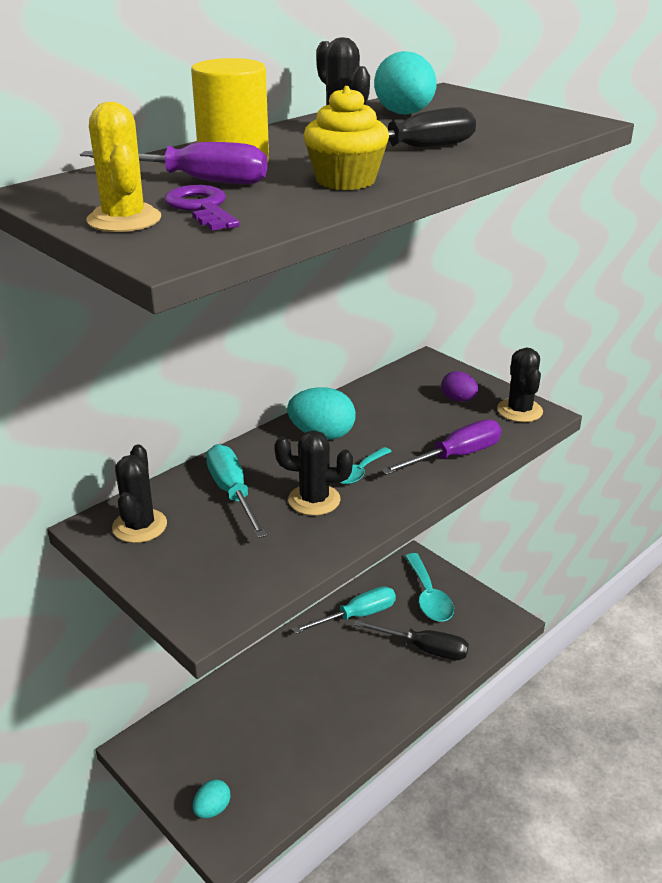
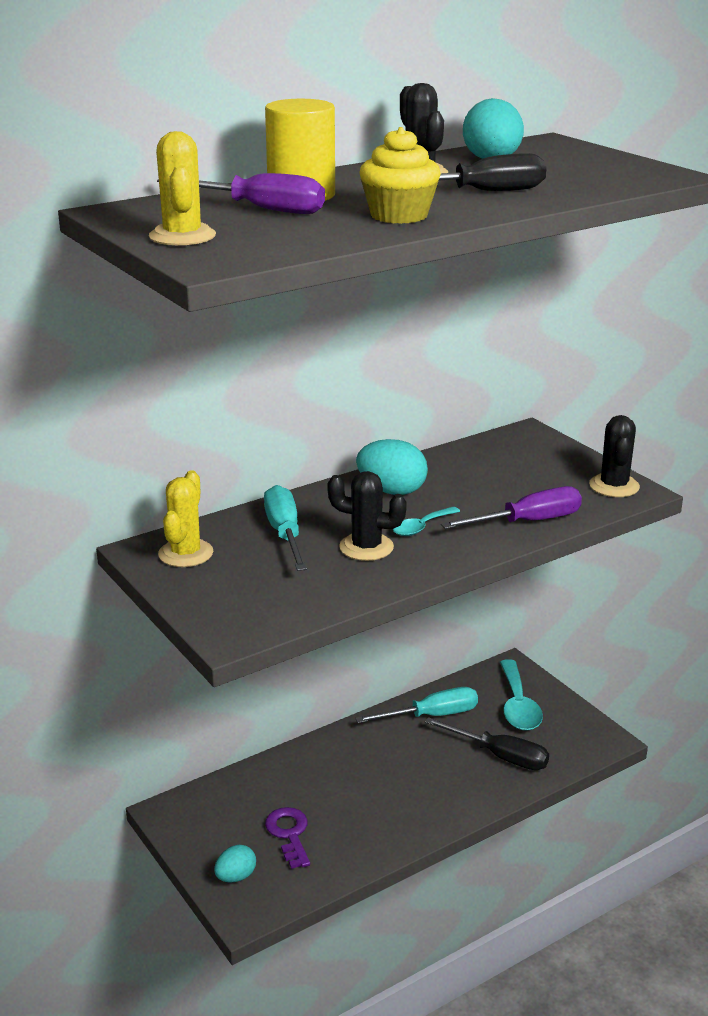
camera: 10 degrees right, 5 degrees down
black cactus [112,445,167,543] -> yellow cactus [158,470,213,567]
purple key [164,185,240,231] -> purple key moved to [265,807,310,869]
purple egg [441,371,478,401] -> none

